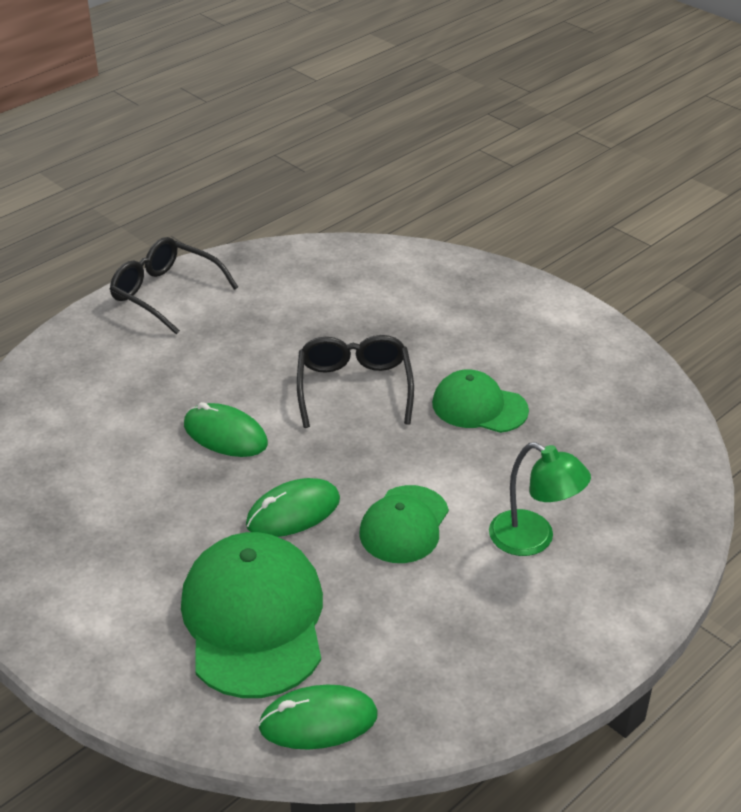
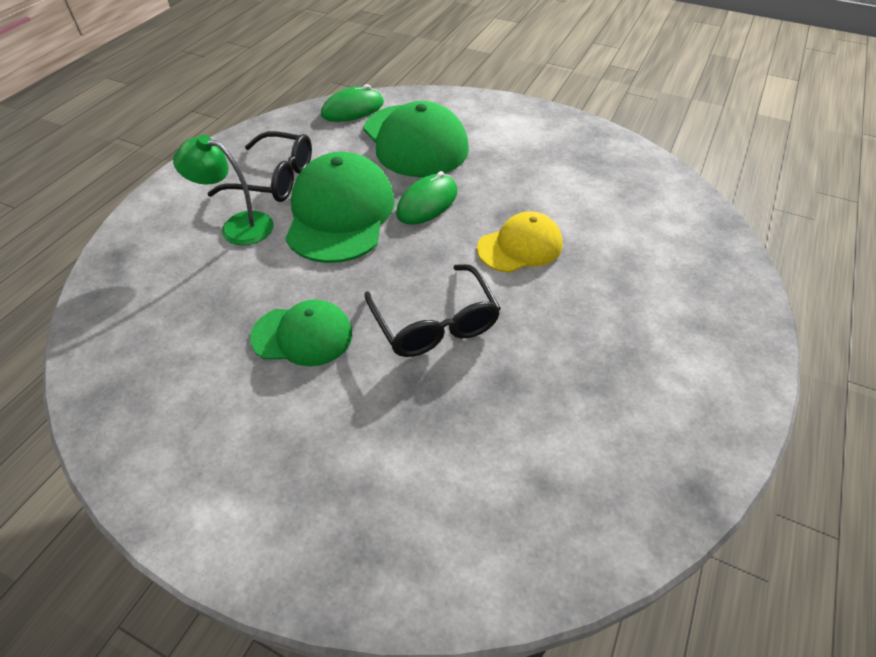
camera: 160 degrees right, 10 degrees up
black glasses [110,237,238,334] -> black glasses moved to [207,131,312,202]
green mouse [184,402,268,457] -> yellow cap [477,211,563,273]
green cap [359,485,449,563] -> green cap [285,152,394,263], size x1.68

